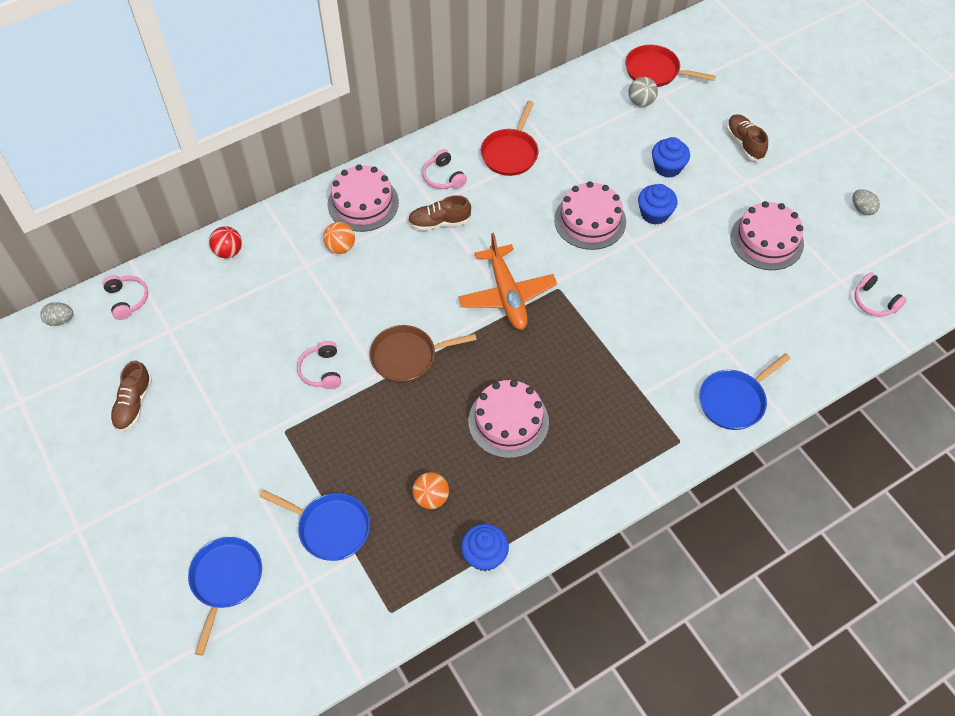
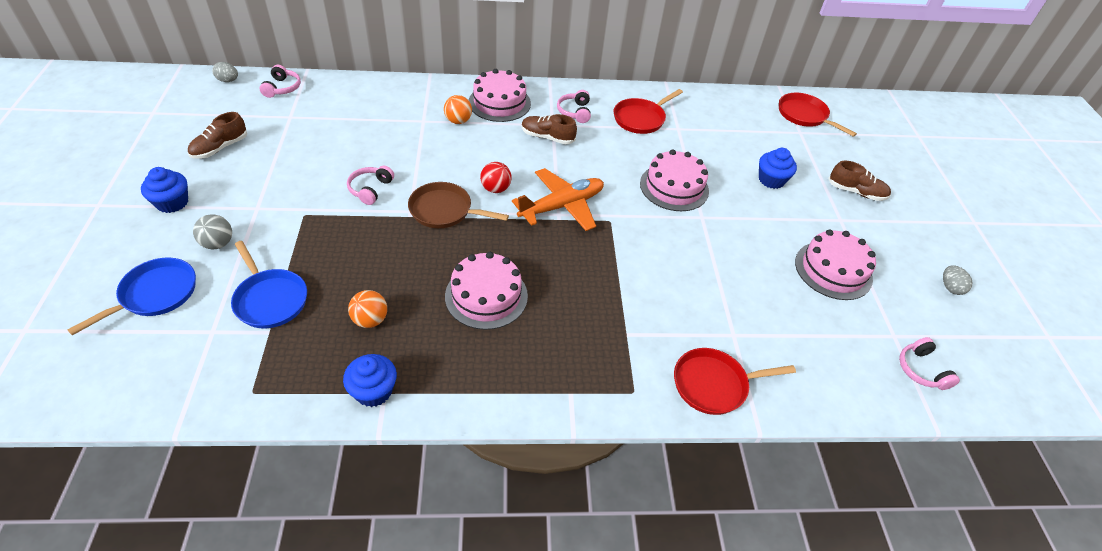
camera: 25 degrees right, 10 degrees down
red ball [209,226,242,258] -> red ball moved to [480,162,512,193]
orange plane [458,233,557,330] -> orange plane turned 135 degrees counterclockwise [512,168,604,231]
grey ball [629,77,658,107] -> grey ball moved to [193,214,232,249]
blue cupcake [638,184,678,225] -> blue cupcake moved to [141,167,188,213]
blue pan [699,353,791,430] -> red pan [674,348,796,415]
brown shoe [726,114,768,161] -> brown shoe turned 105 degrees clockwise [828,160,891,201]

